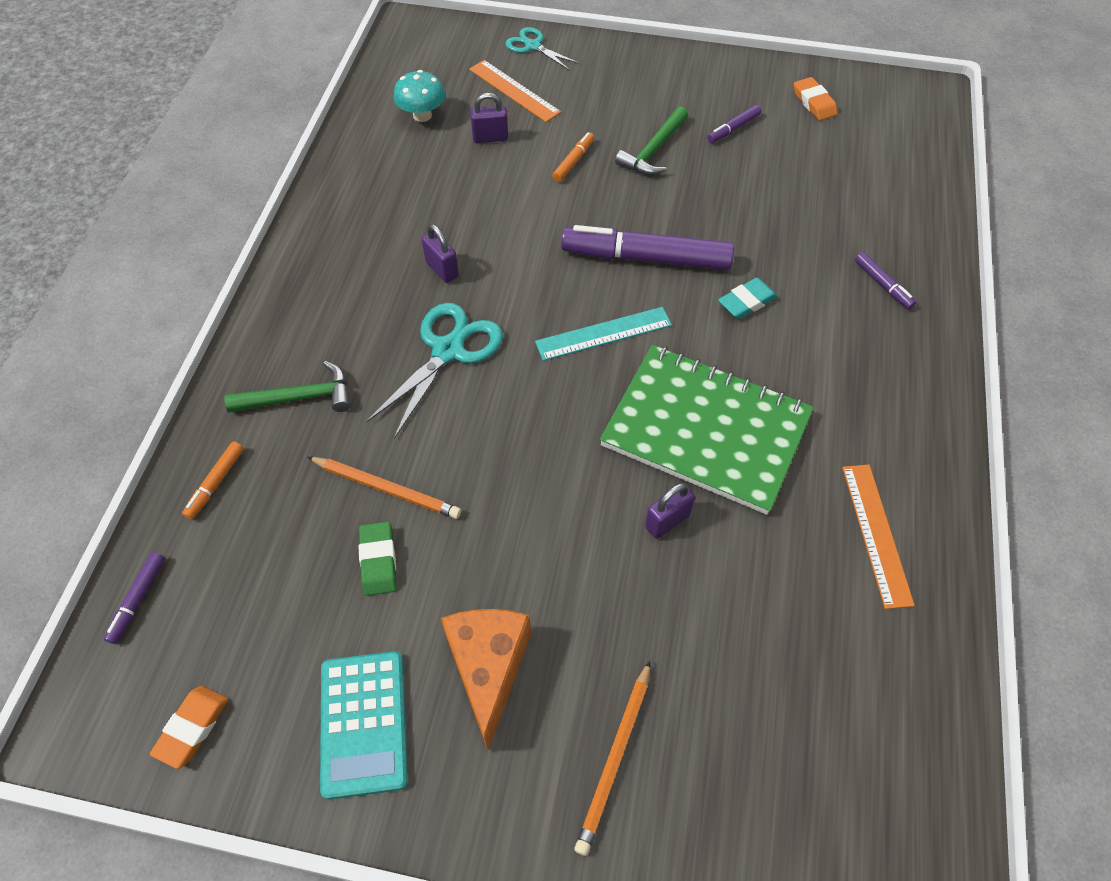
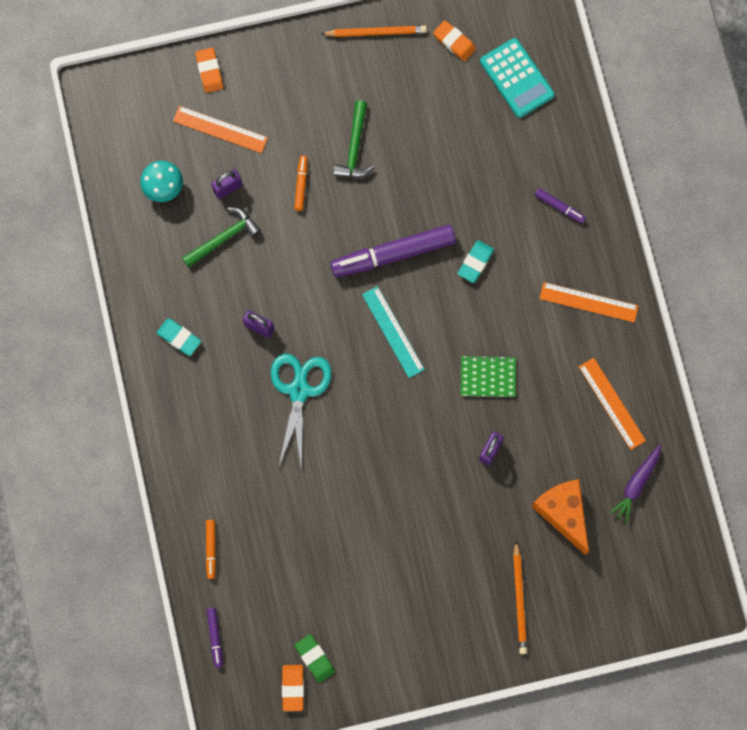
camera: 25 degrees left, 20 degrees up
green hammer [225,361,350,413] -> green hammer moved to [182,207,261,267]
orange pencil [308,457,461,519] -> orange pencil moved to [321,26,427,37]
turquoise calculator [320,651,408,800] -> turquoise calculator moved to [480,38,555,118]
green eraser [358,521,397,596] -> green eraser moved to [294,634,335,683]
orange cheese [441,609,531,751] -> orange cheese moved to [531,479,589,555]
turquoise scissors [505,27,580,70] -> orange eraser [195,48,223,93]
turquoise ruler [535,307,672,361] -> turquoise ruler turned 75 degrees counterclockwise [362,286,425,378]
green notebook [600,345,814,515] -> green notebook [461,355,516,397], size x0.46
purple marker [707,105,761,143] -> none
none -> turquoise eraser [157,318,201,356]
none -> orange ruler [540,282,638,322]
none -> purple carrot [609,444,661,524]

